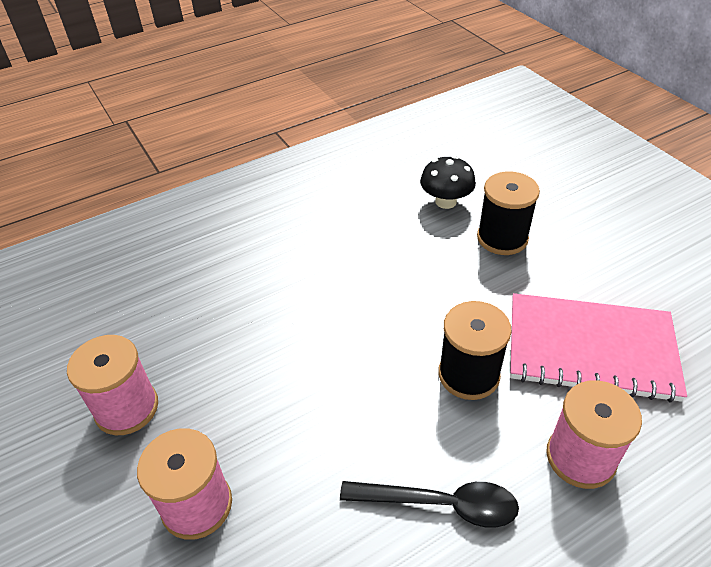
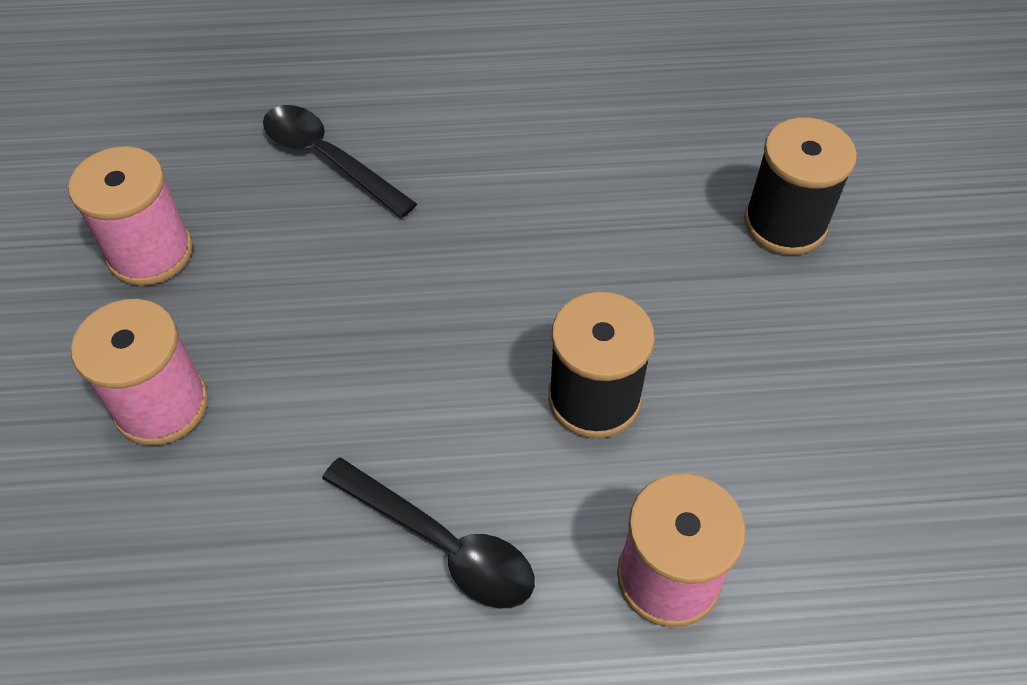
camera: 25 degrees right, 10 degrees up
black mushroom [420,156,476,209] -> none
pink notebook [510,293,687,403] -> none
none -> black spoon [263,105,417,218]

